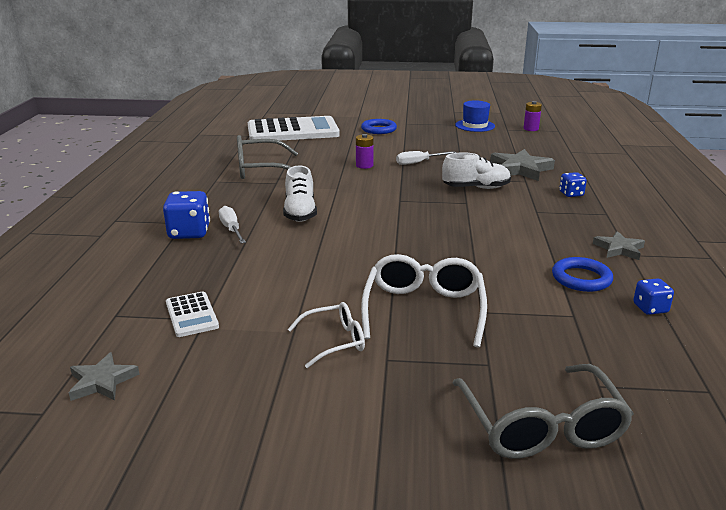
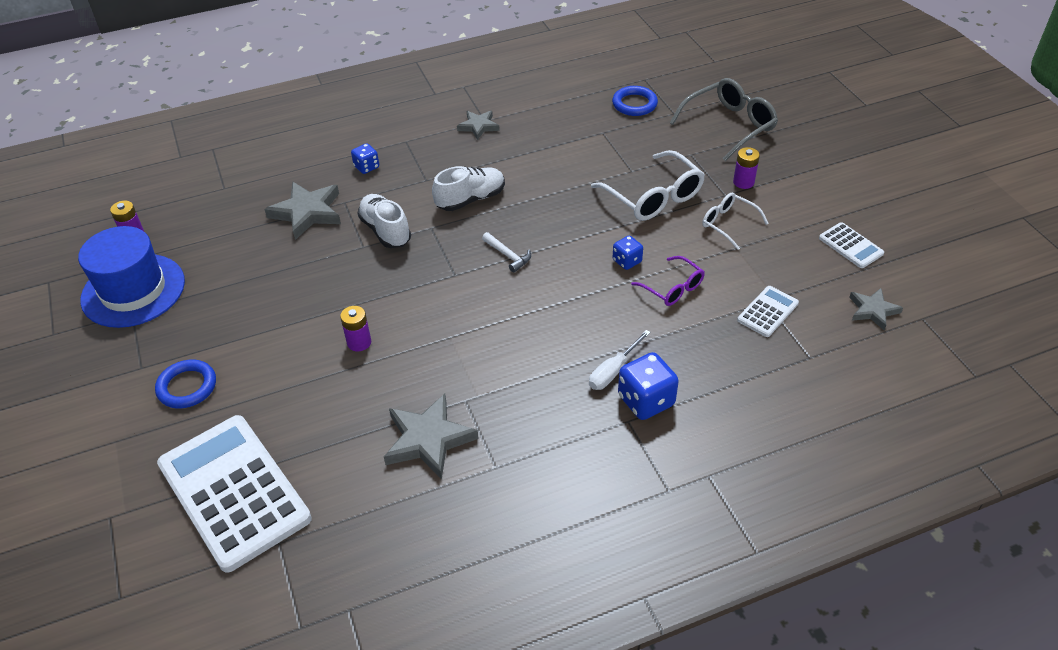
camera: 115 degrees left, 20 degrees up
grey glasses [237,135,298,179] -> grey star [384,394,479,480]
white shoe [283,165,317,222] -> white shoe moved to [432,166,505,211]
white glasses [361,254,487,347] -> white glasses turned 105 degrees counterclockwise [591,150,705,221]
white screwdriver [396,151,456,165] -> none
blue hat [455,101,495,132] -> blue hat [78,226,185,328], size x1.65
blue ring [552,257,613,292] -> blue ring moved to [612,86,658,116]
blue dice [633,278,674,315] -> blue dice moved to [613,236,643,270]
none -> white hammer [482,232,531,273]
none -> purple glasses [631,256,705,306]
none -> purple battery [733,147,760,189]
none -> white calculator [819,222,884,268]

